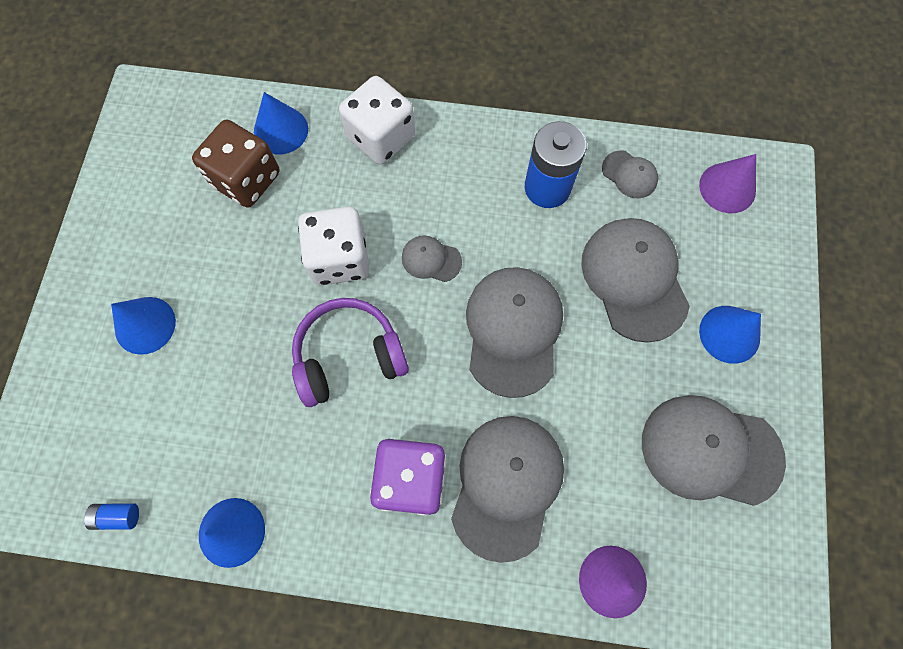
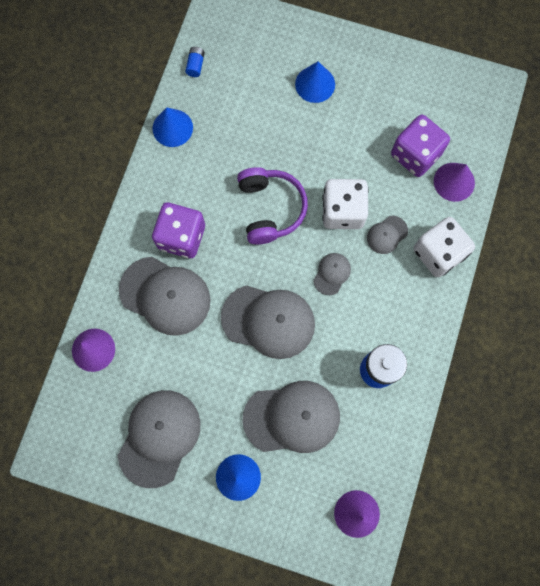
camera: 100 degrees right, 5 degrees up
brown dice [192,120,279,208] -> purple dice [391,114,450,177]
blue cone [254,92,308,154] -> purple cone [434,163,475,202]
grey cap [602,150,658,198] -> grey cap moved to [367,216,408,254]

